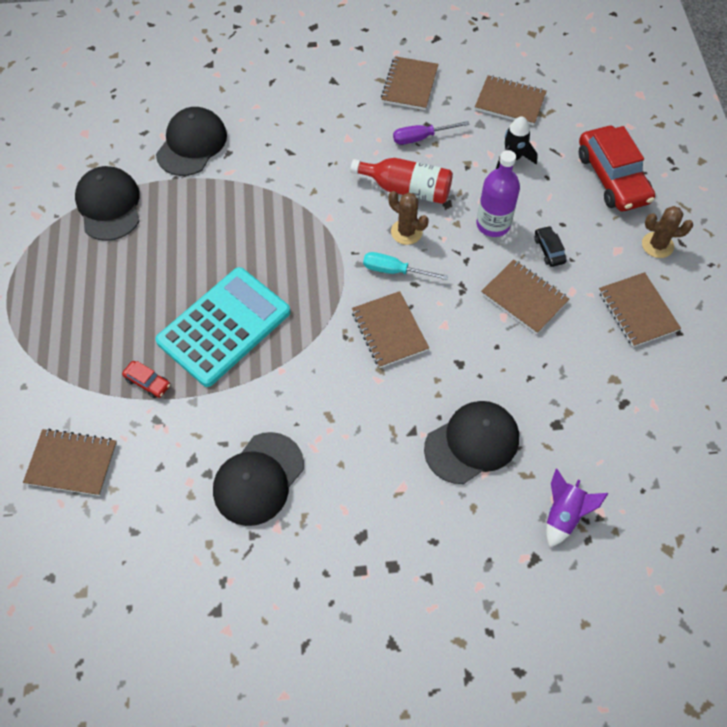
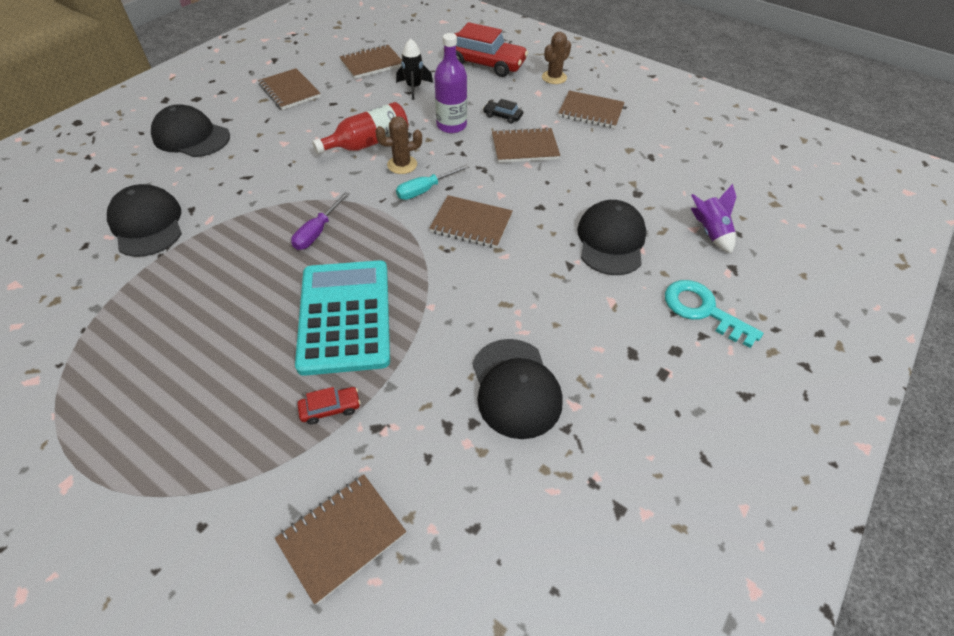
camera: 50 degrees left, 10 degrees down
black cap [75,166,140,241] -> black cap moved to [151,104,230,157]
purple screwdriver [393,121,470,145] -> purple screwdriver moved to [291,192,350,250]
none -> turquoise key [665,280,763,348]

